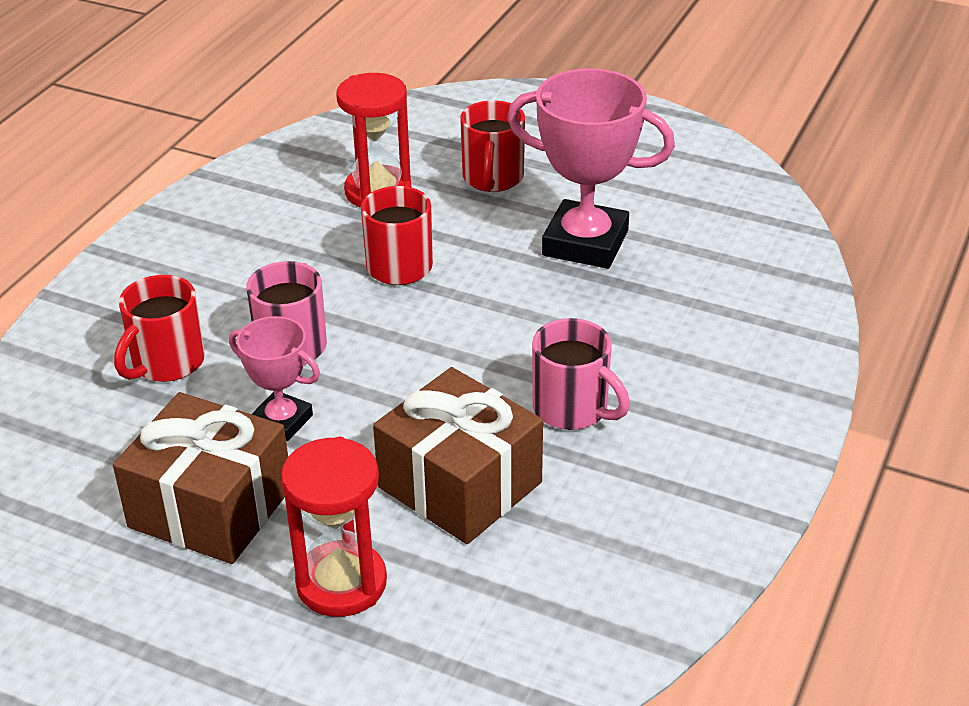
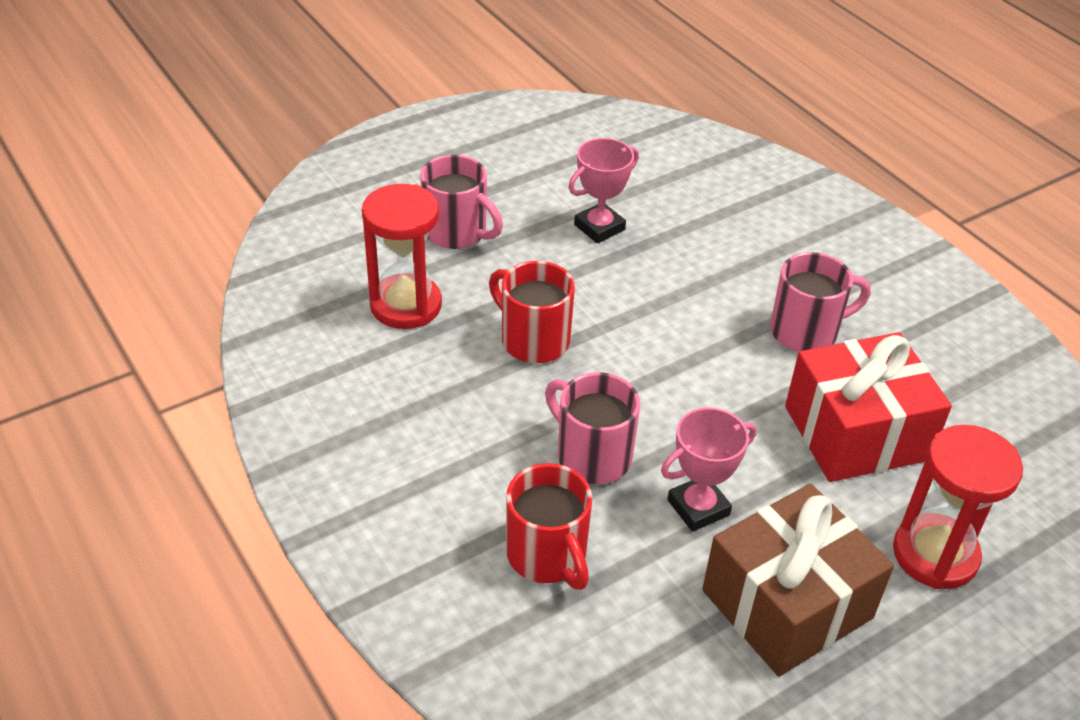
camera: 60 degrees left, 5 degrees up
brown gift [373,367,543,544] -> red gift [785,332,952,482]
red mug [460,100,525,192] -> pink mug [420,155,503,249]
pink trophy [507,69,675,269] -> pink trophy [569,138,639,243], size x0.56

